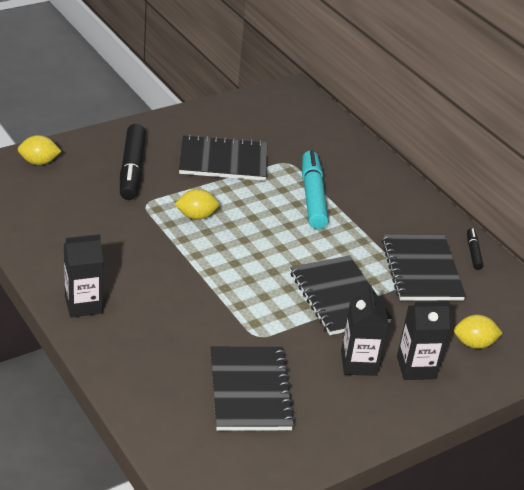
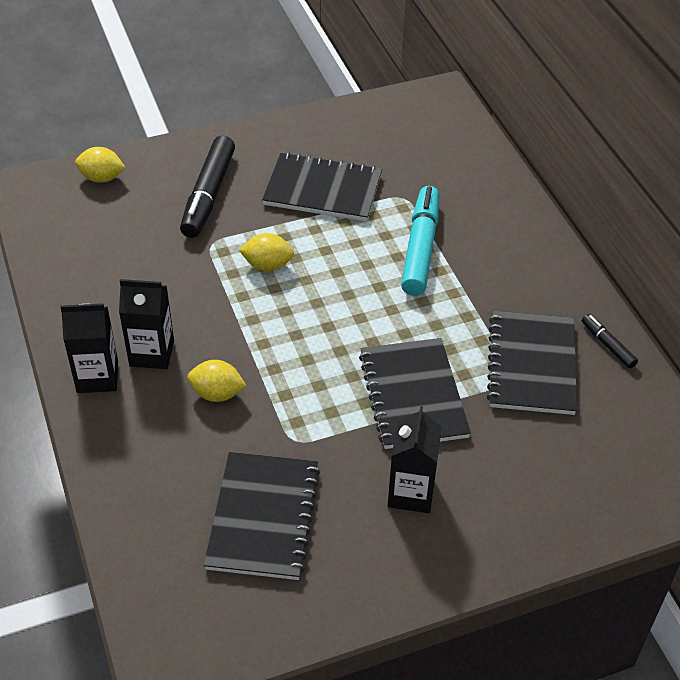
camera: 15 degrees right, 10 degrees up
black carton [397,300,450,380] -> black carton moved to [119,279,174,369]
yellow lemon [454,315,503,349] -> yellow lemon moved to [187,360,246,402]
black marker [467,228,483,270] -> black marker turned 45 degrees counterclockwise [582,314,638,368]

